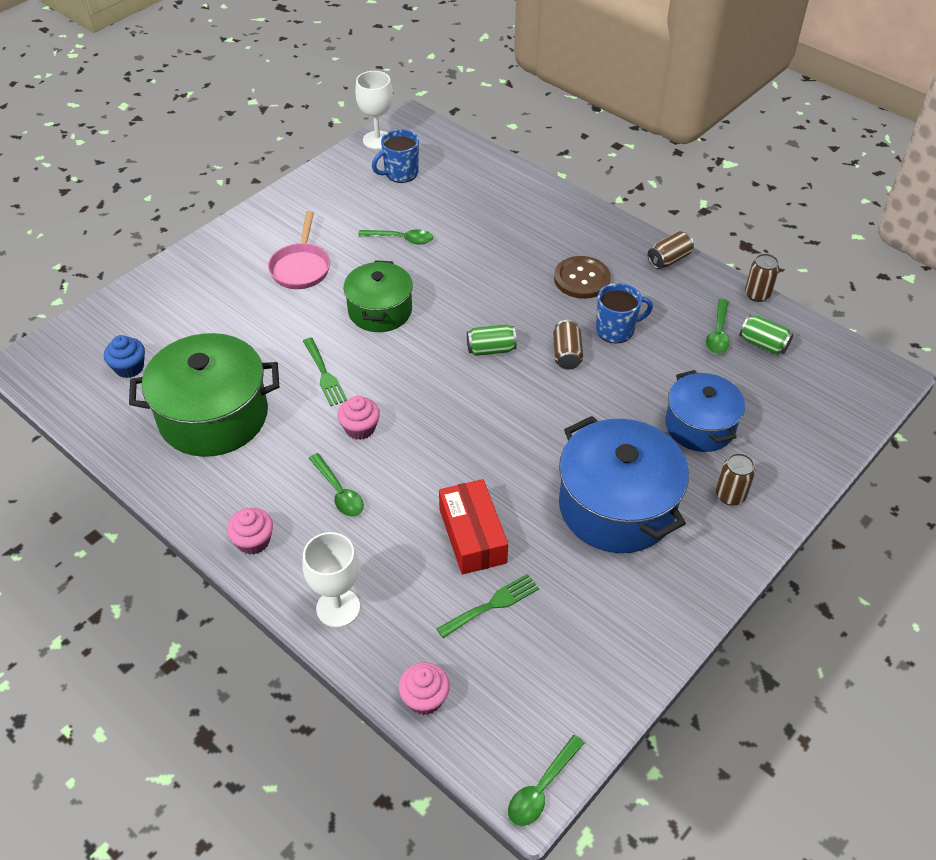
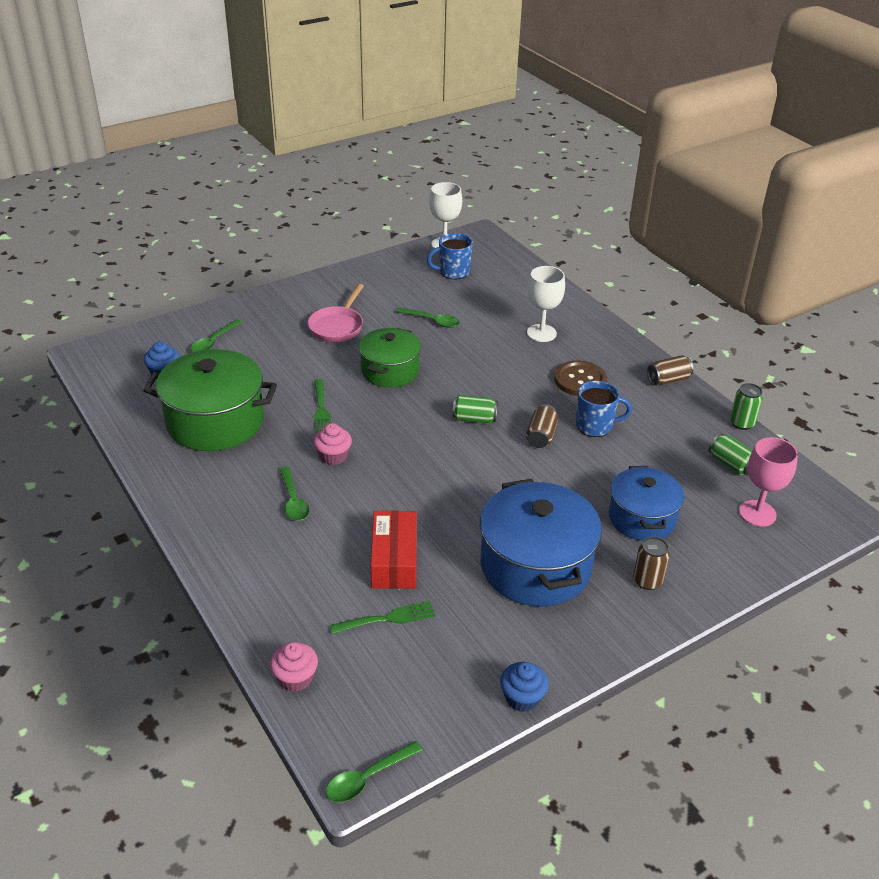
camera: 15 degrees right, 10 degrees down
pink cupcake [227,508,273,555] -> none
white goblet [302,532,360,628] -> white goblet moved to [527,266,565,342]
green spoon [706,299,729,354] -> green spoon moved to [190,319,242,352]
brown can [745,254,779,302] -> green can [730,383,763,430]
none -> blue cupcake [500,662,549,712]
none -> pink goblet [739,437,798,527]

